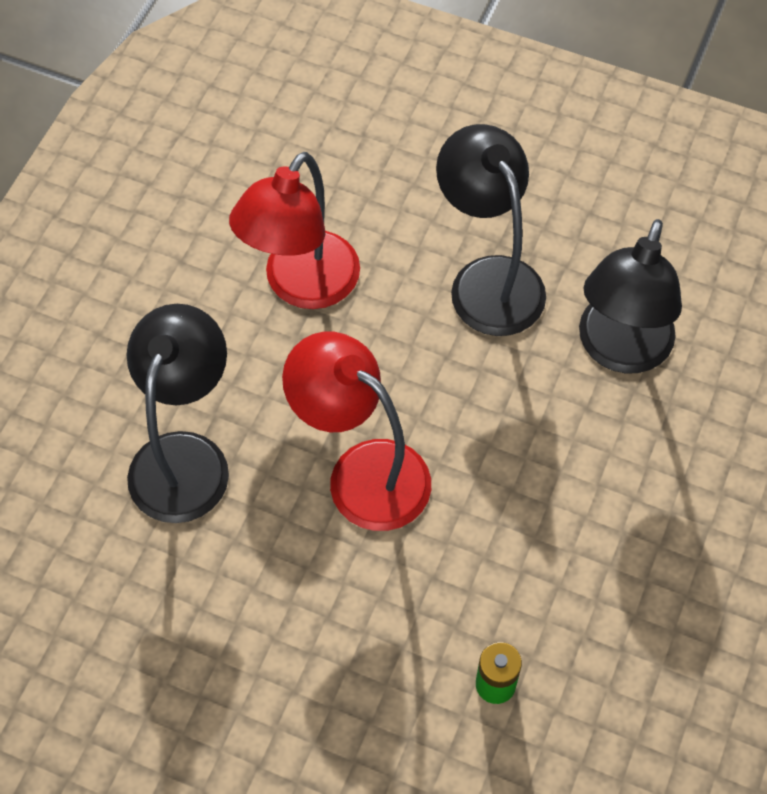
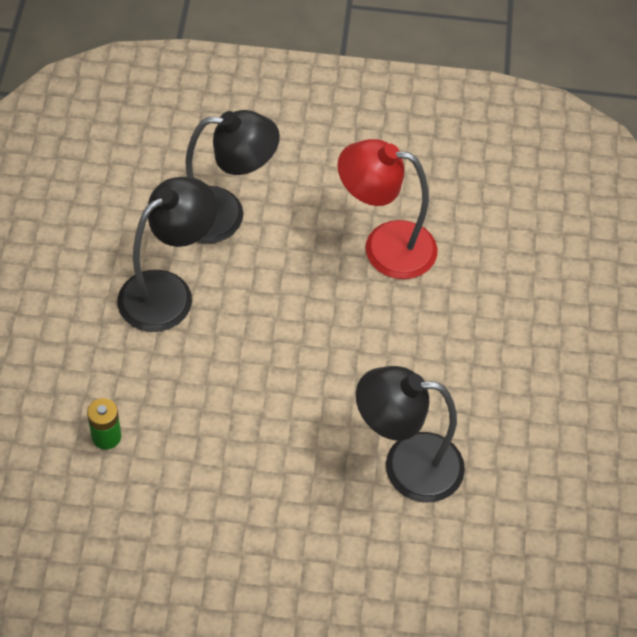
camera: 70 degrees right, 5 degrees down
red lamp [282,332,431,531] -> none
black lamp [436,124,546,336] -> black lamp moved to [117,177,217,332]

